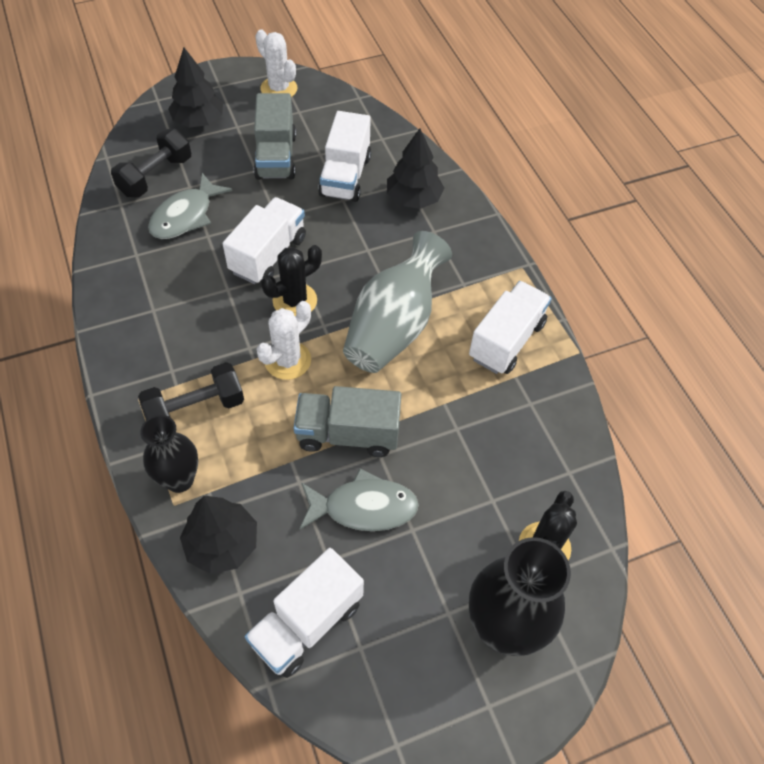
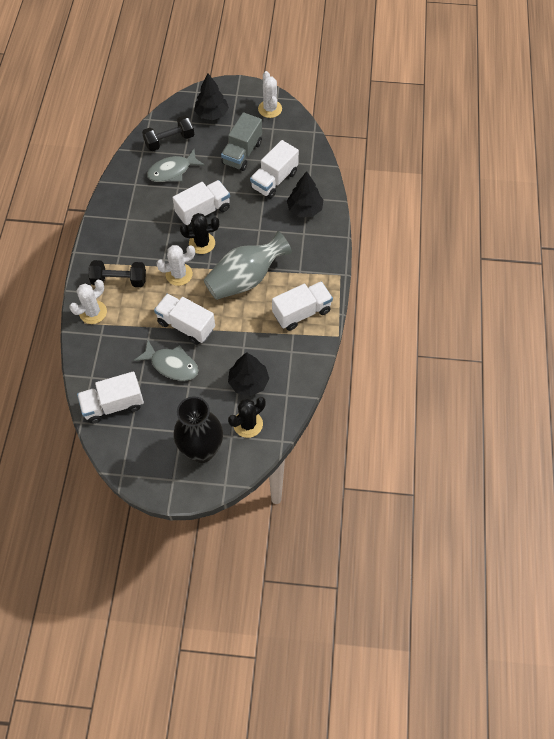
camera: 30 degrees right, 5 degrees up
black vase [140,415,198,493] -> white cactus [69,280,107,324]
black tree [180,496,257,574] -> black tree moved to [228,352,269,396]
grey truck [294,386,401,457] -> white truck [154,293,215,345]

